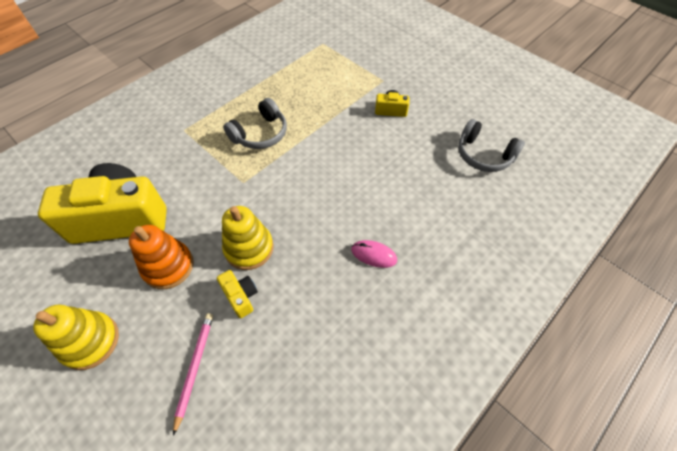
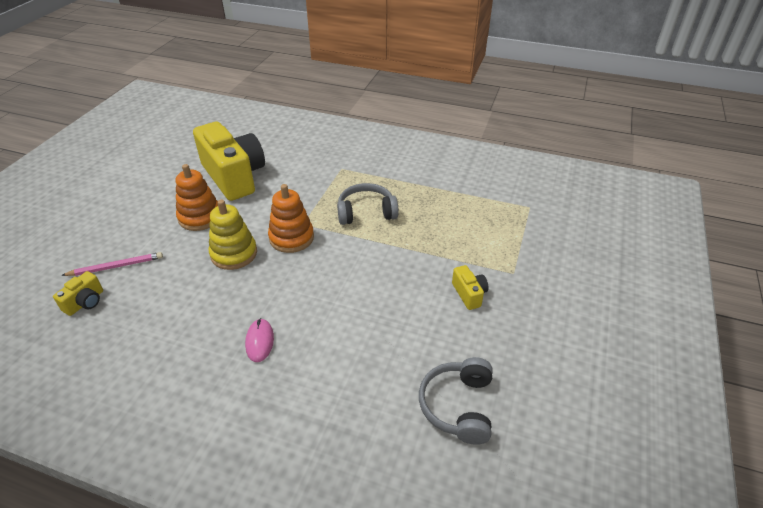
camera: 65 degrees right, 15 degrees down
yellow stacking toy [33,305,119,370] -> none
yellow camera [217,270,258,318] -> yellow camera moved to [53,271,103,316]
grey headphones [223,98,287,149] -> grey headphones turned 150 degrees clockwise [337,183,399,225]
none -> orange stacking toy [268,184,314,253]

